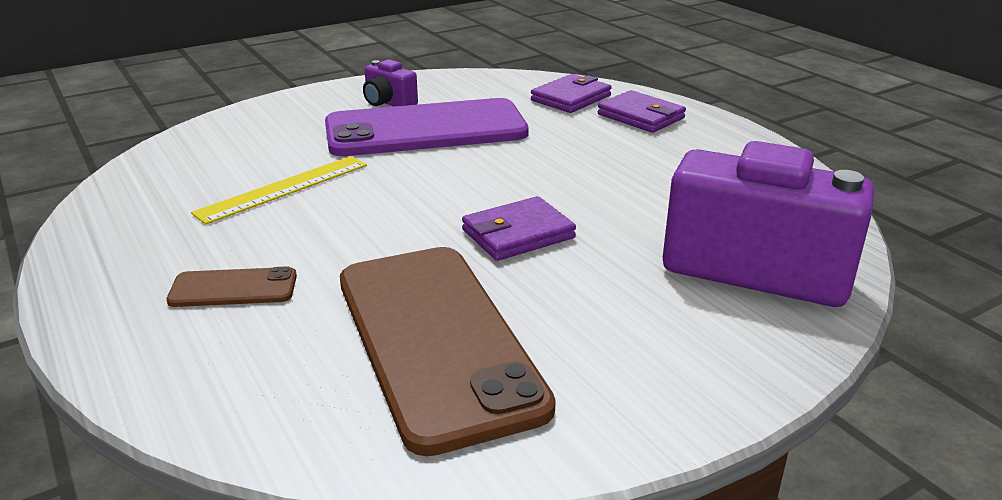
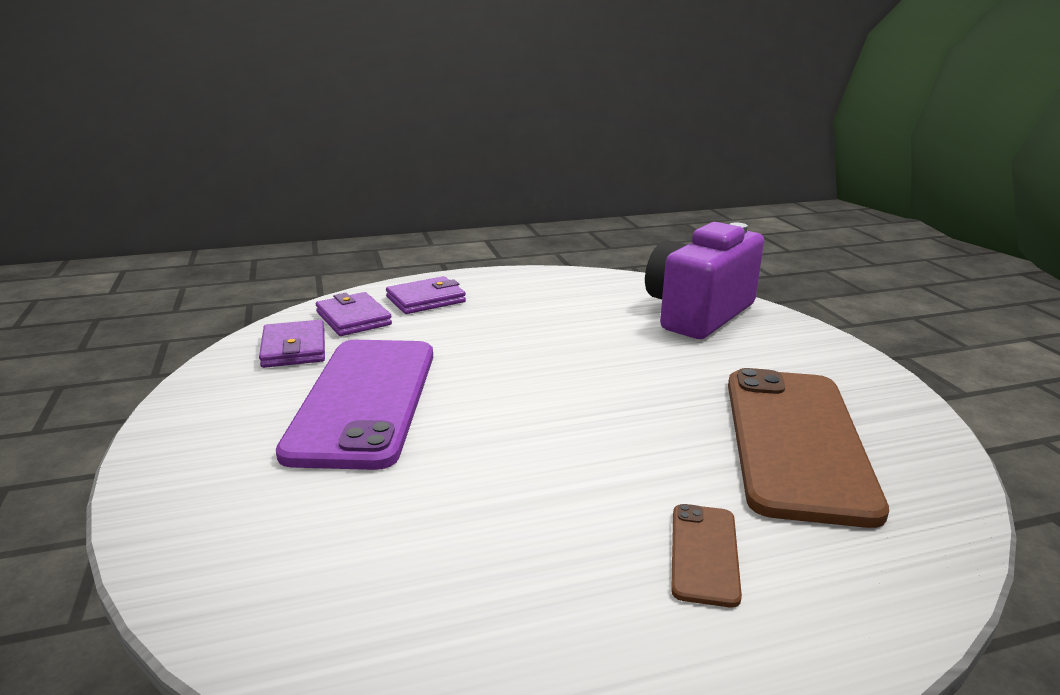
camera: 75 degrees left, 5 degrees down
yellow ruler [191,156,367,224] -> none
brown phone [340,247,556,456] -> brown phone turned 75 degrees counterclockwise [728,368,889,528]
purple camera [363,59,418,106] -> none
purple wallet [462,196,576,261] -> purple wallet moved to [259,320,325,368]

